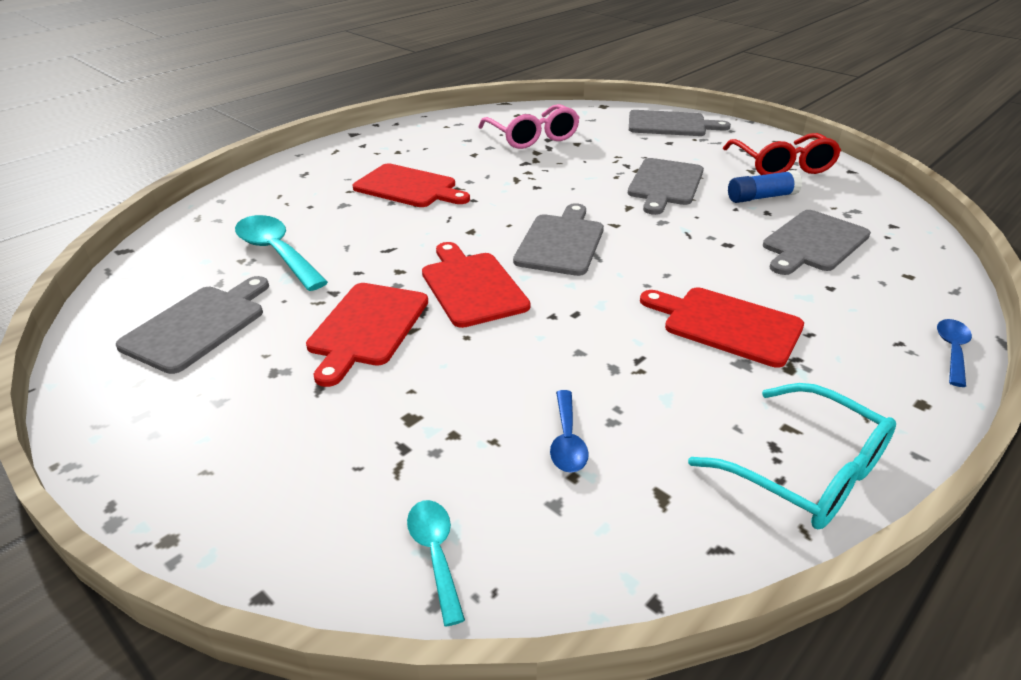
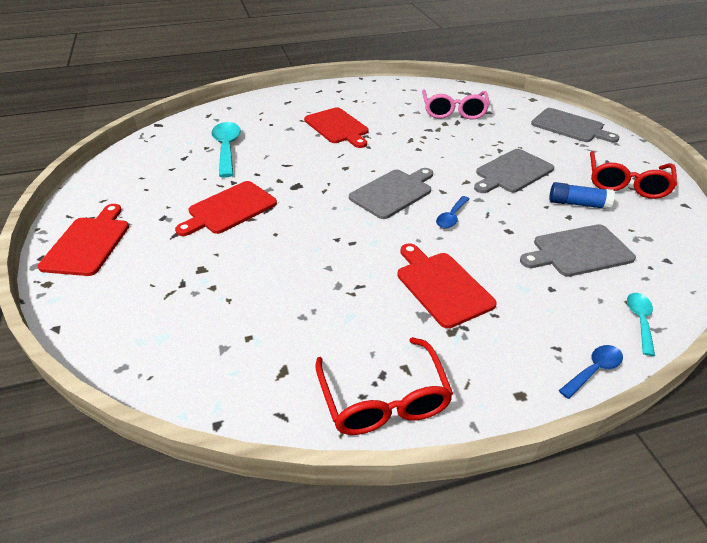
camera: 30 degrees right, 5 degrees up
grey cutting board [116,276,269,374] -> none
turquoise spoon [407,500,465,626] -> turquoise spoon moved to [627,293,655,356]
red cutting board [422,242,530,328] -> red cutting board moved to [38,204,129,276]
blue spoon [550,390,589,473] -> blue spoon moved to [436,196,469,229]
turquoise glasses [688,383,896,529] -> red glasses [315,337,453,435]

